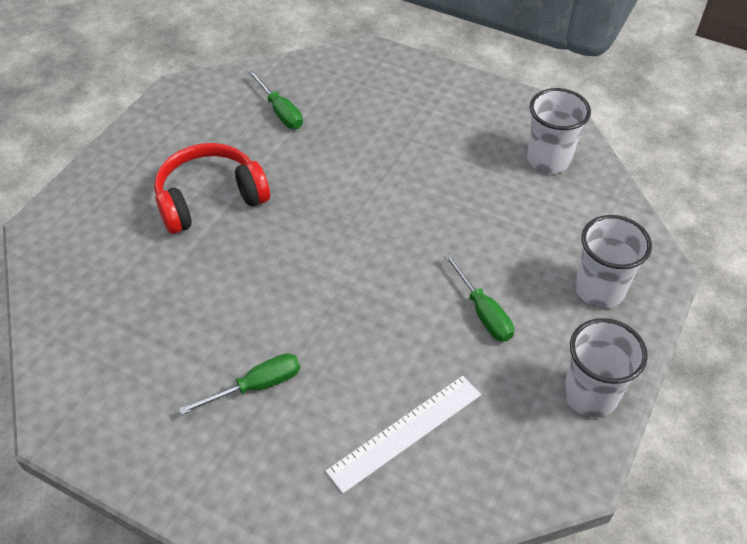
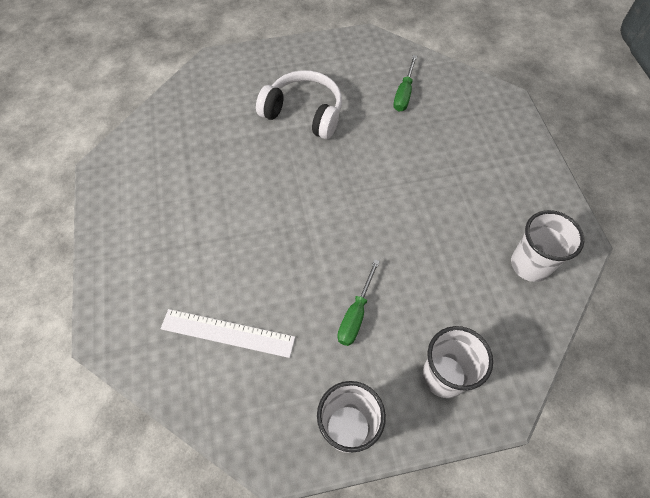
camera: 50 degrees right, 10 degrees up
red headphones [154,143,270,234] -> white headphones [256,70,342,139]
green screwdriver [179,353,300,415] -> none

